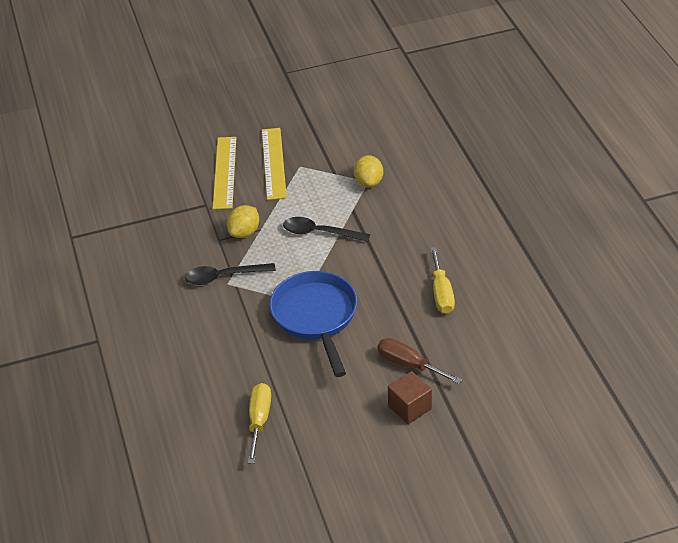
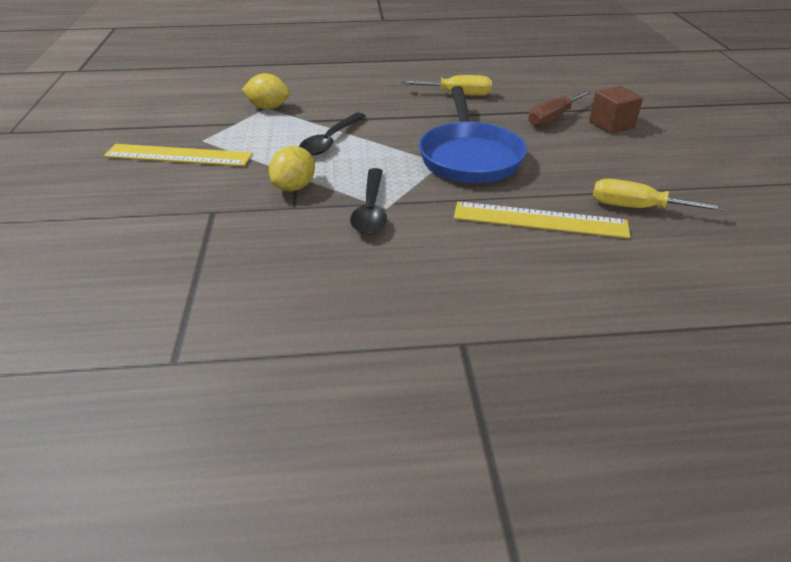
camera: 80 degrees left, 5 degrees down
yellow ruler [213,137,236,209] -> yellow ruler moved to [454,202,630,238]
yellow lemon [227,205,259,238] -> yellow lemon turned 75 degrees clockwise [269,146,315,191]
blue pan [270,271,357,377] -> blue pan turned 90 degrees counterclockwise [419,86,527,183]

